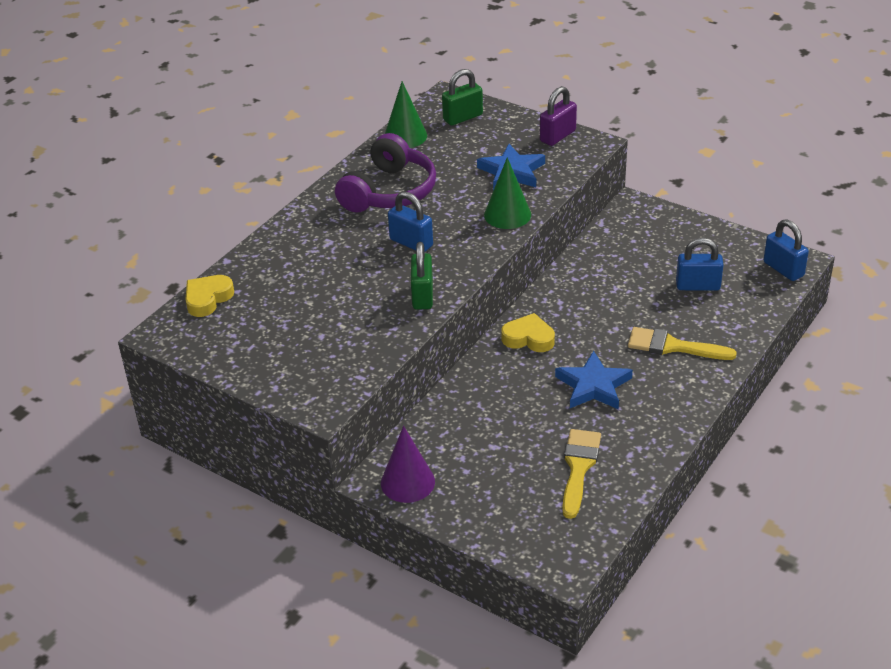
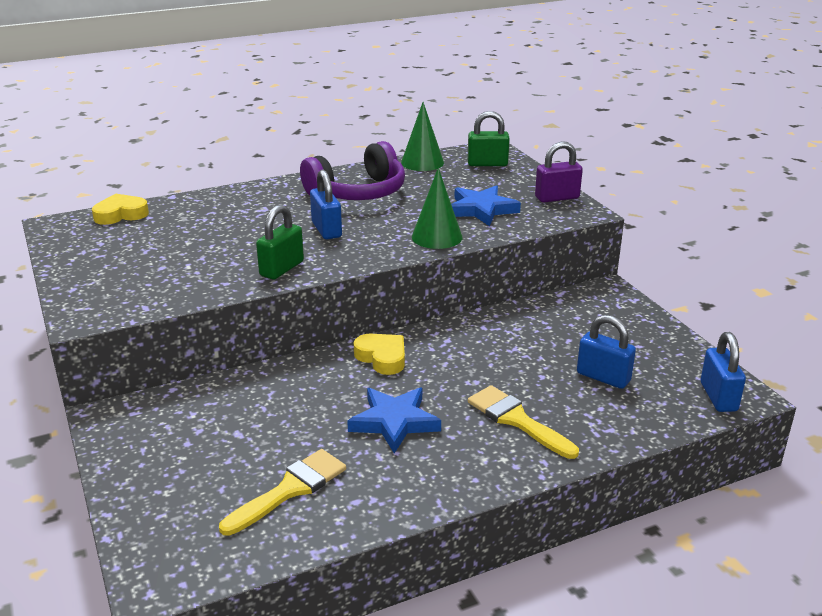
camera: 30 degrees right, 10 degrees down
purple cone [381,426,435,503] -> none

